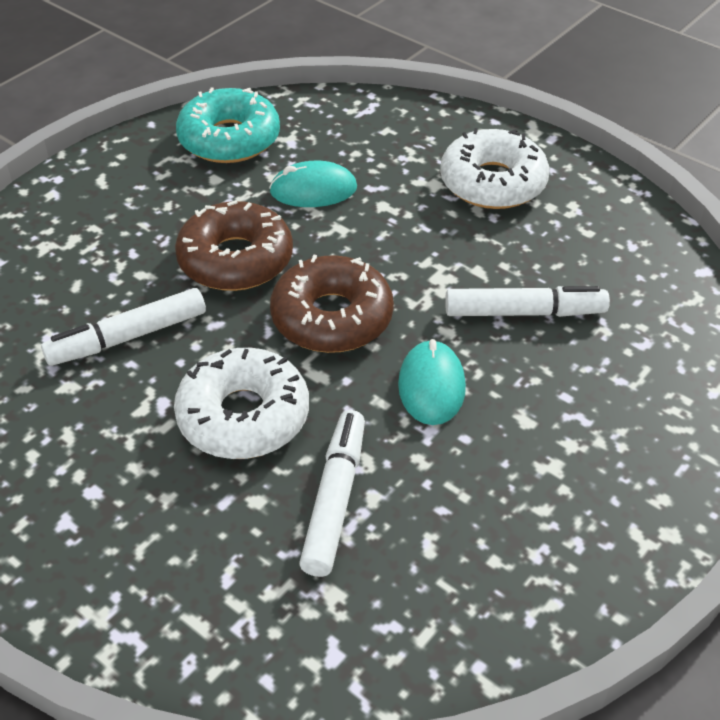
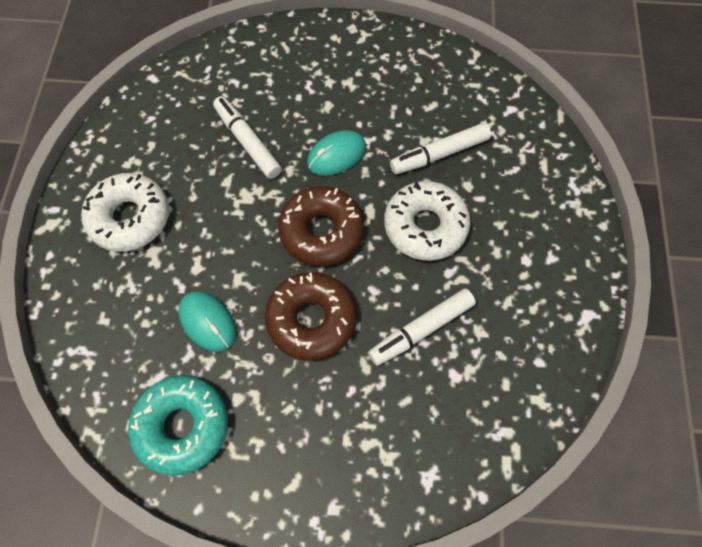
camera: 125 degrees left, 20 degrees up
white marker [41,288,206,366] -> white marker turned 120 degrees clockwise [368,288,476,366]

